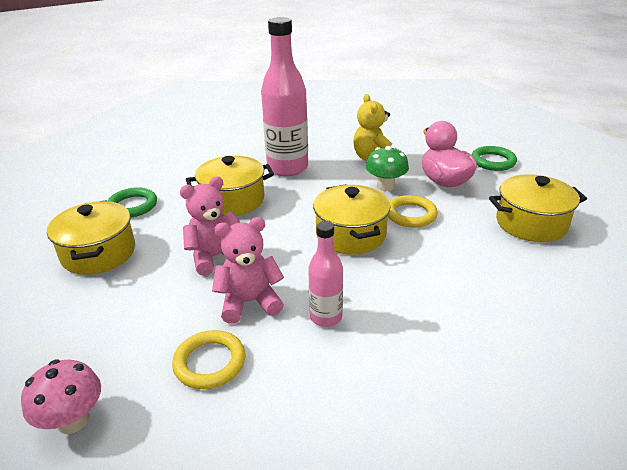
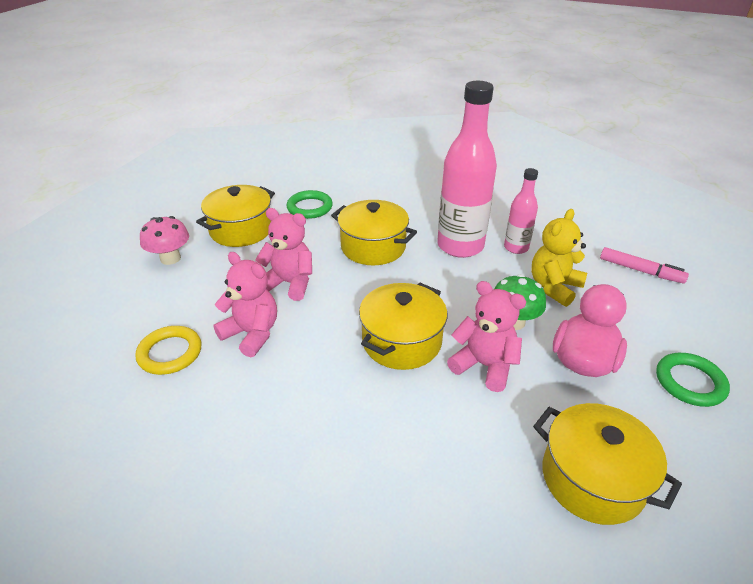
camera: 50 degrees right, 5 degrees up
pink mushroom [21,359,101,434] -> pink mushroom moved to [140,216,189,265]
pink bottle [308,221,343,327] -> pink bottle moved to [504,168,538,254]
yellow ring [388,195,438,228] -> pink teddy bear [447,281,526,392]
none -> pink marker [600,247,689,284]

